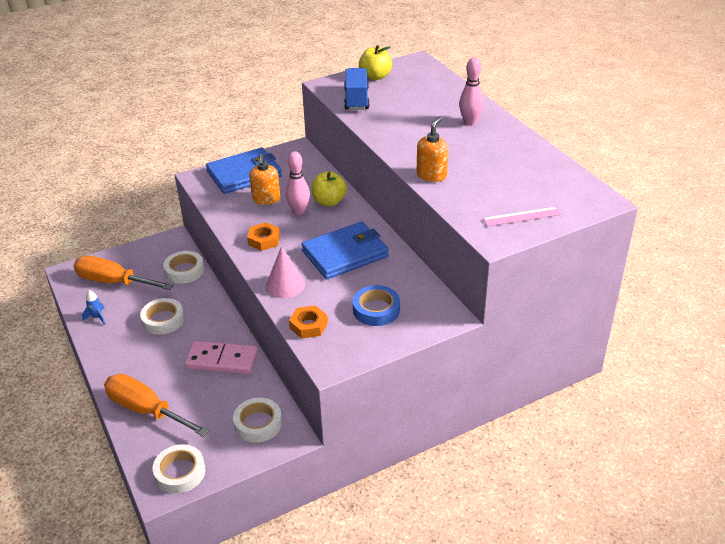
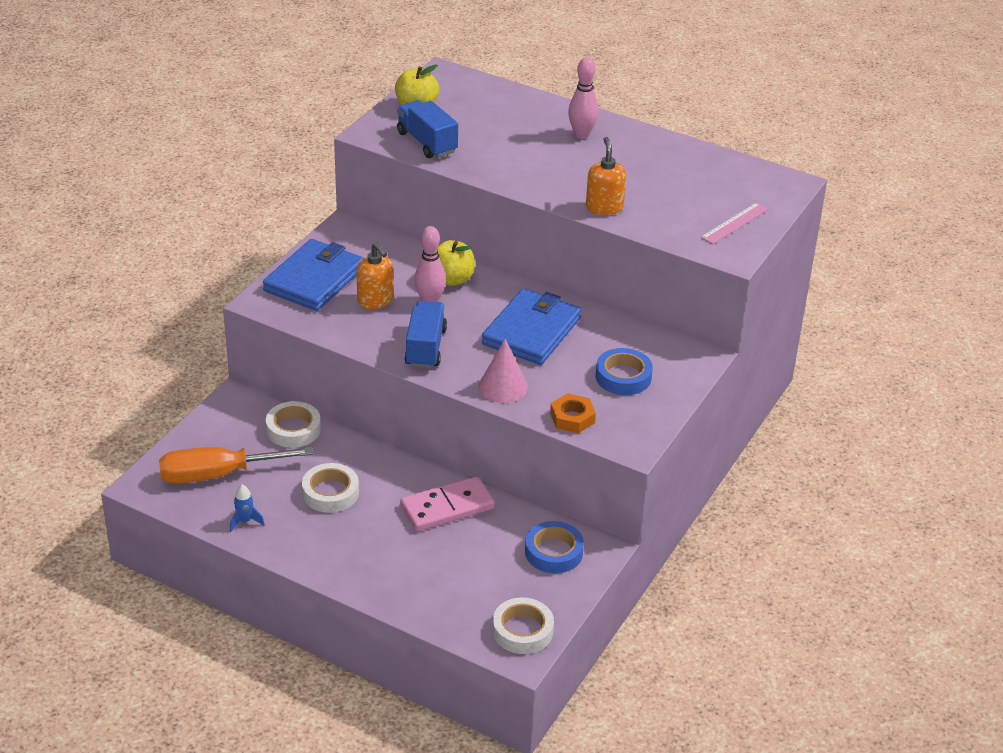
camera: 35 degrees left, 0 degrees up
orange screwdriver [104,374,209,437] -> none
white tape [233,398,282,443] -> blue tape [525,521,584,573]
orange nut [247,222,280,251] -> blue truck [405,301,447,368]

